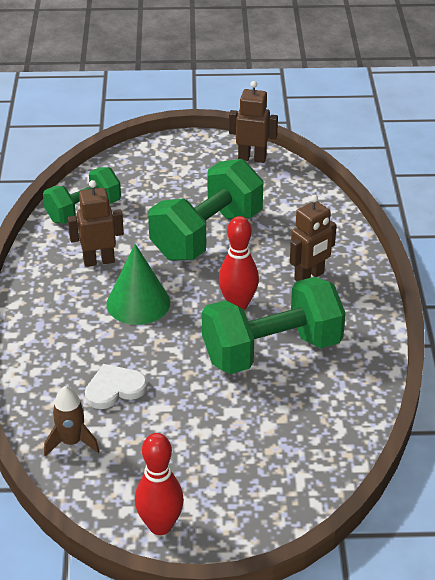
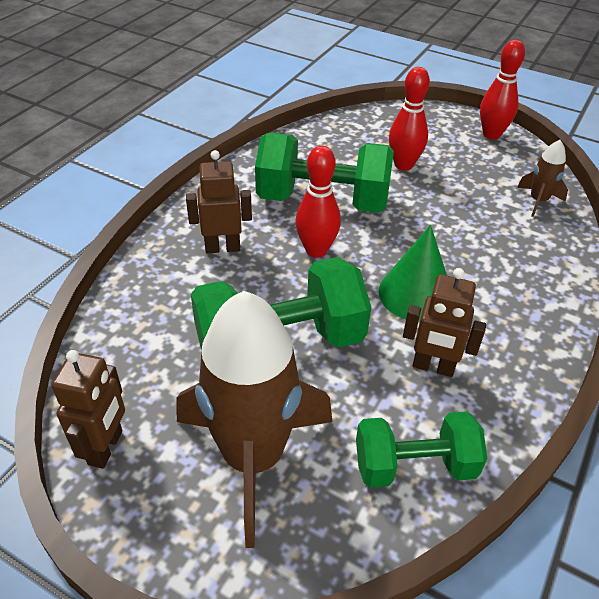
camera: 150 degrees left, 5 degrees up
white heart [85,364,148,409] -> none
brown robot [229,81,278,163] -> brown robot turned 120 degrees counterclockwise [51,350,125,469]
none -> brown rocket [176,291,332,548]
none -> red bowling pin [389,67,430,171]

